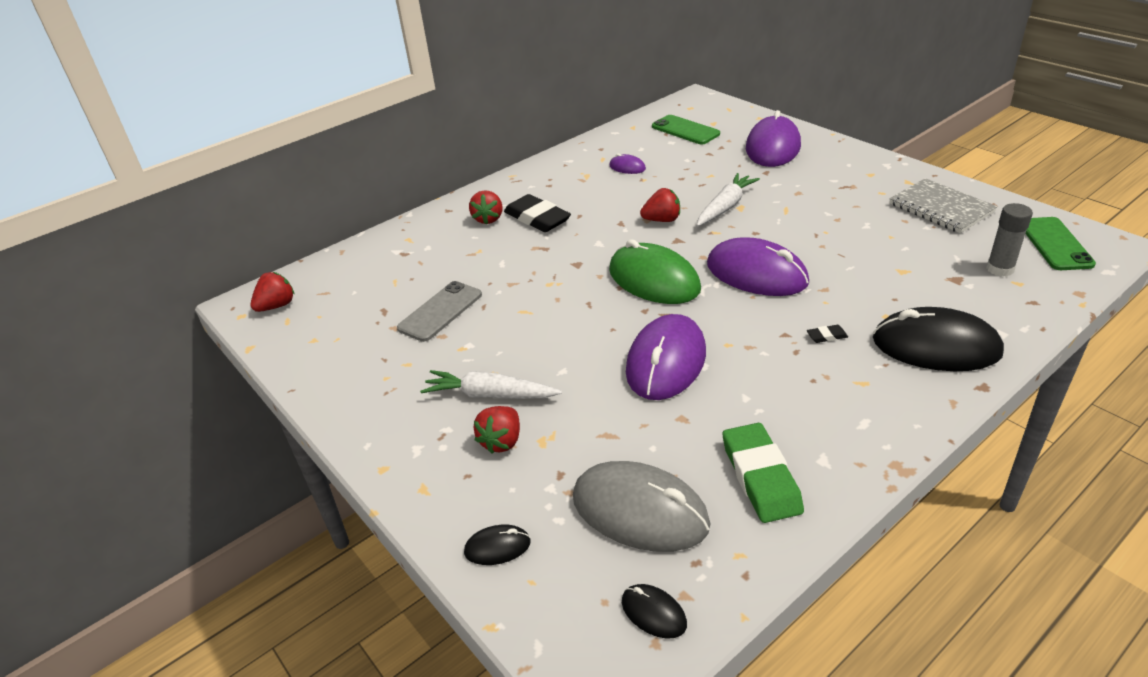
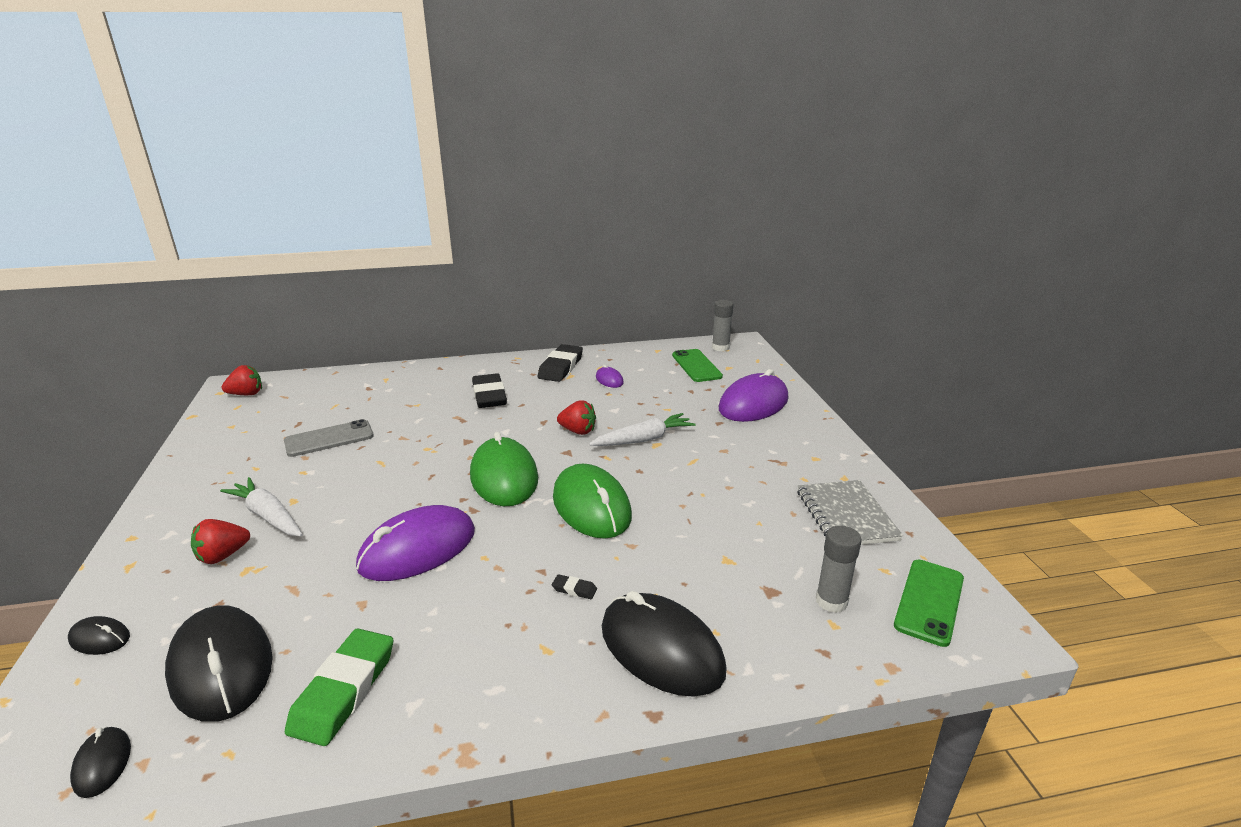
camera: 25 degrees right, 10 degrees down
red strawberry [469,190,503,225] -> none
grey mouse [573,461,710,552] -> black mouse [165,605,273,722]
purple mouse [707,237,809,296] -> green mouse [553,464,632,539]
none -> black eraser [538,344,583,382]
none -> grey glue stick [712,300,733,351]

